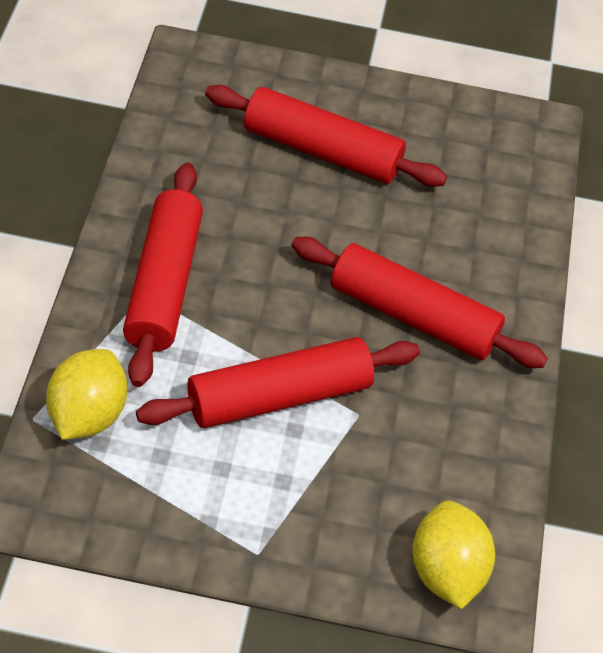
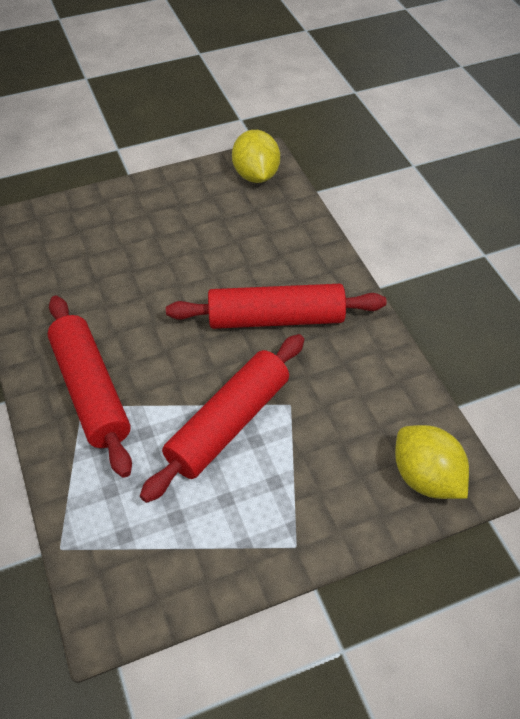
camera: 25 degrees left, 0 degrees up
yellow lemon [46,349,127,440] -> yellow lemon moved to [232,130,280,183]
red rolling pin [205,85,447,187] -> none

